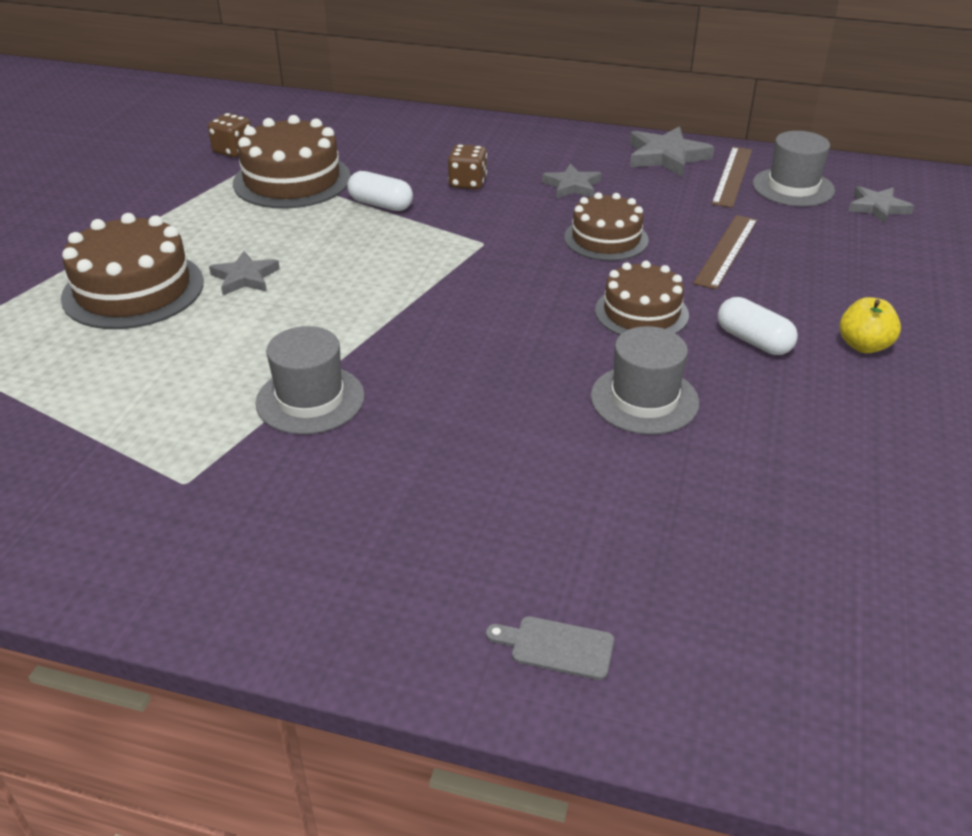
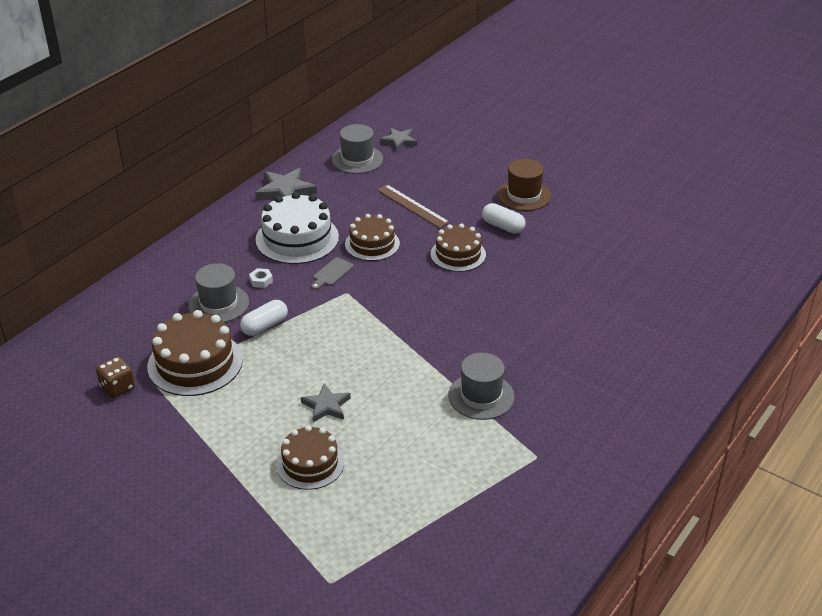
camera: 70 degrees left, 0 degrees up
brown cake [61,213,204,329] -> brown cake [276,425,344,490], size x0.66
brown dice [448,144,487,190] -> white nut [249,268,273,288]
grey cutting board [486,616,614,680] -> grey cutting board moved to [311,257,354,290]
grey star [542,164,602,199] -> white cake [256,192,339,264]
grey hat [591,326,699,434] -> grey hat moved to [188,263,249,323]
brown ruler [711,147,752,208] -> none
white capsule [718,297,798,355] -> white capsule turned 60 degrees clockwise [482,203,526,234]
yellow apple [840,297,901,354] -> brown hat [497,159,551,211]

